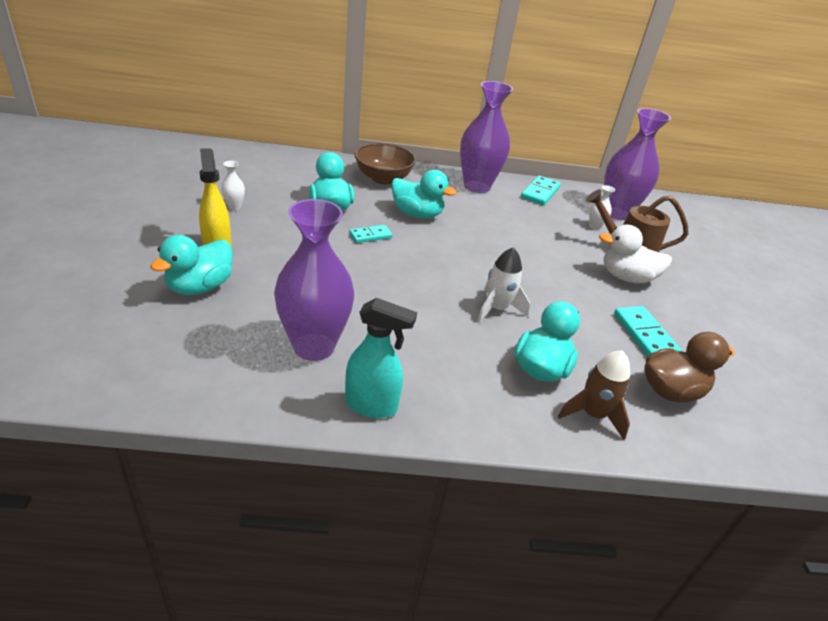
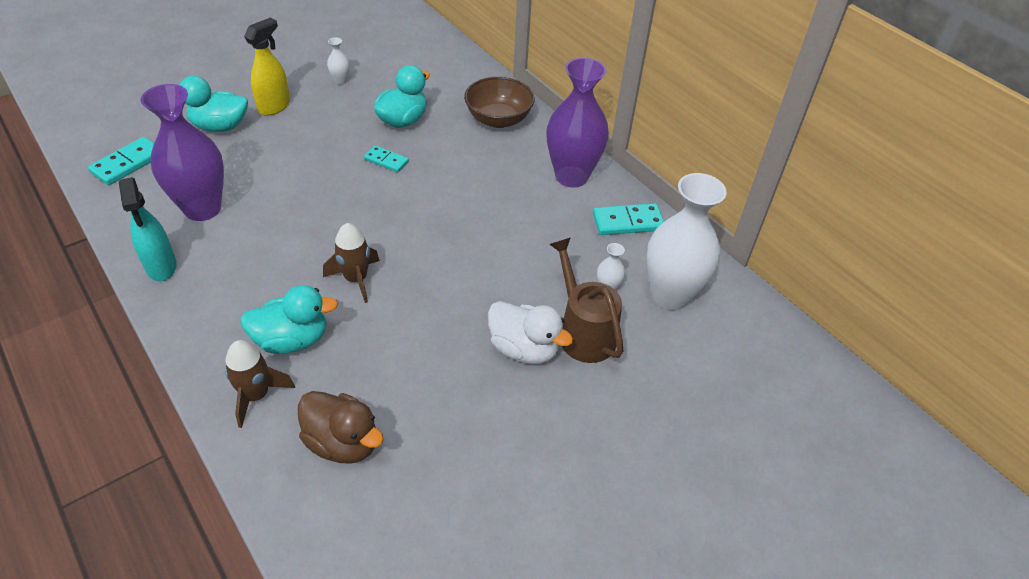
camera: 55 degrees right, 10 degrees up
turquoise duck [391,170,457,219] -> none
white rocket [477,247,530,323] -> brown rocket [323,223,380,303]
white duck [599,225,672,283] -> white duck turned 150 degrees clockwise [488,301,573,364]
purple vase [604,108,671,220] -> white vase [646,173,727,310]
turquoise domino [614,306,682,357] -> turquoise domino moved to [88,137,154,185]

